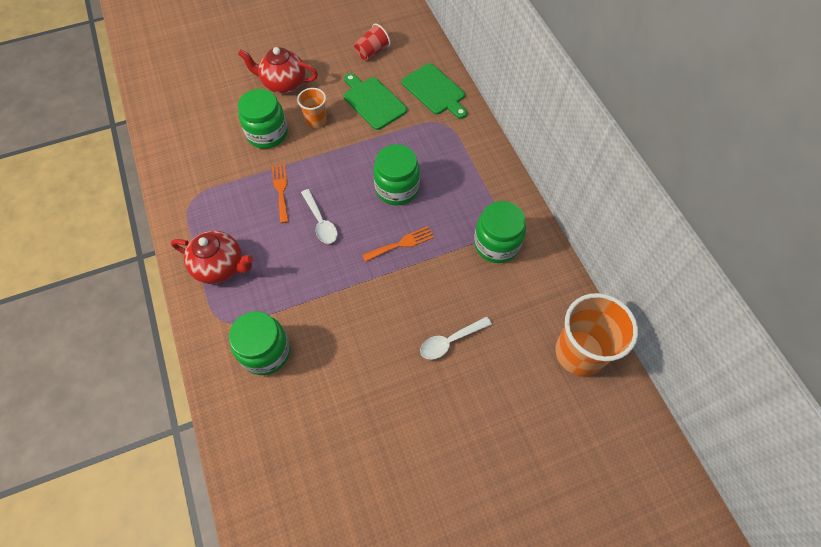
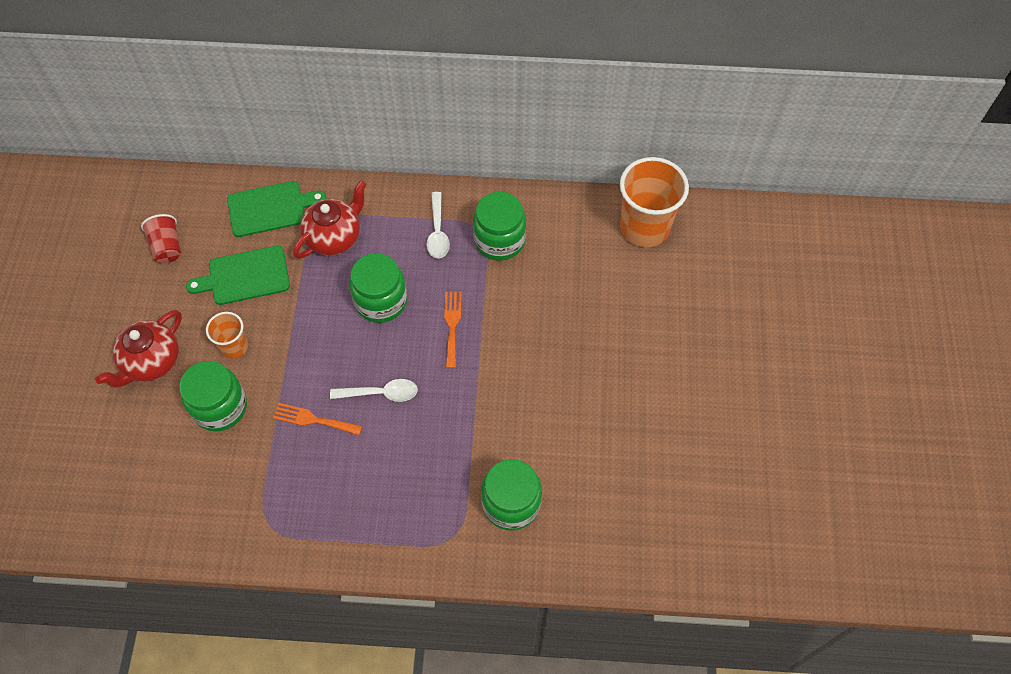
camera: 65 degrees left, 0 degrees up
red teapot [171,231,254,284] -> red teapot moved to [293,180,366,259]
white spoon [420,316,492,360] -> white spoon moved to [426,192,450,258]

